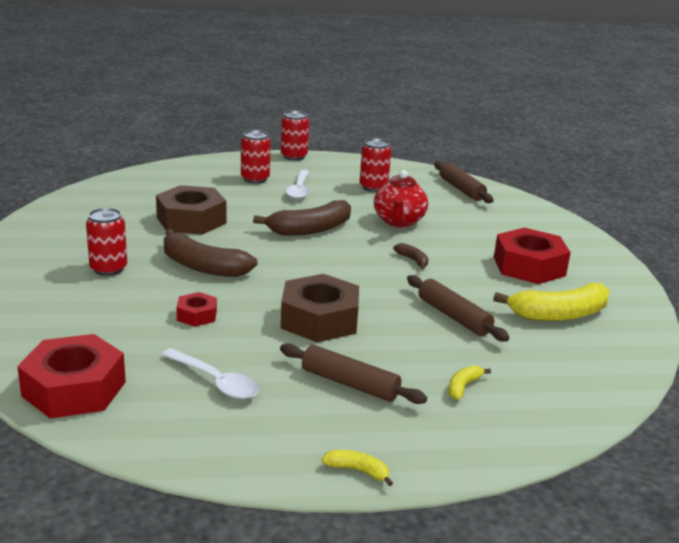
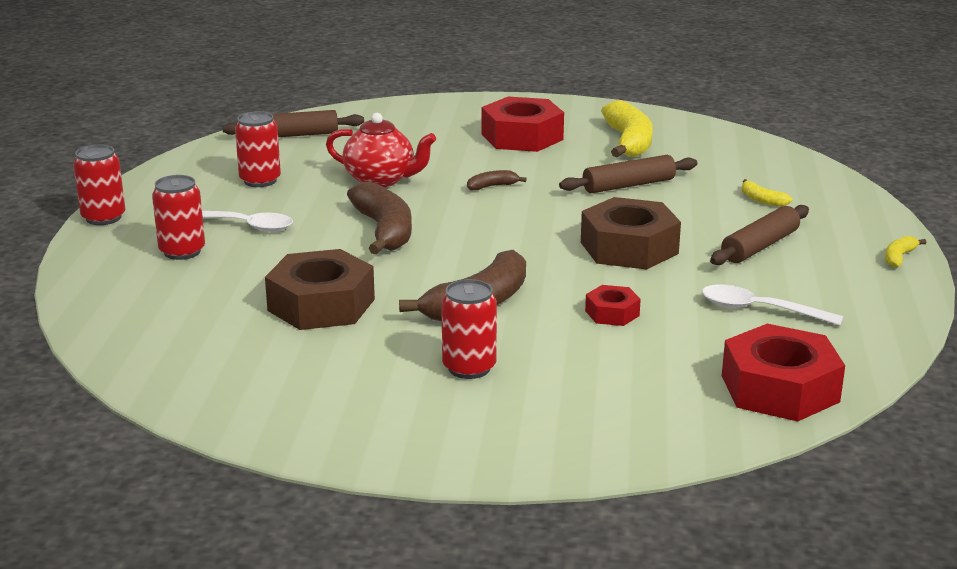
camera: 75 degrees left, 0 degrees up
white spoon [161,348,259,399] -> white spoon turned 120 degrees counterclockwise [702,285,843,326]

